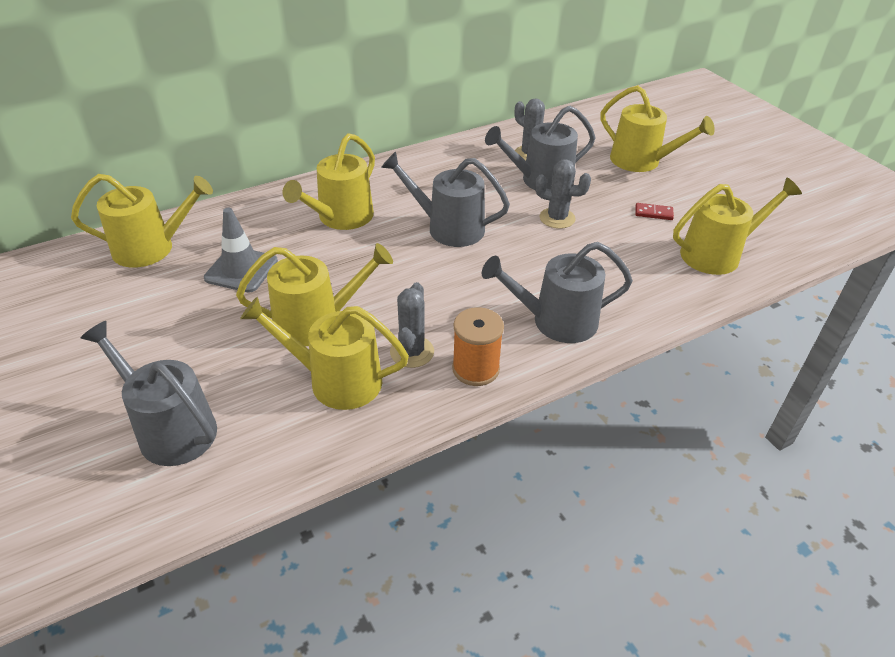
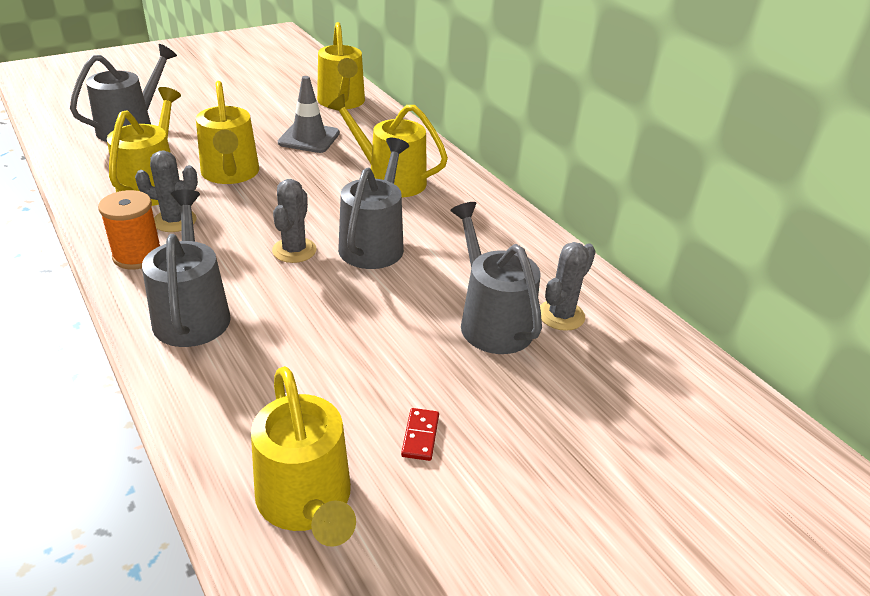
camera: 85 degrees right, 5 degrees down
grey cactus [535,159,591,229] -> grey cactus moved to [272,179,317,263]
yellow watering can [600,85,715,172] -> none

